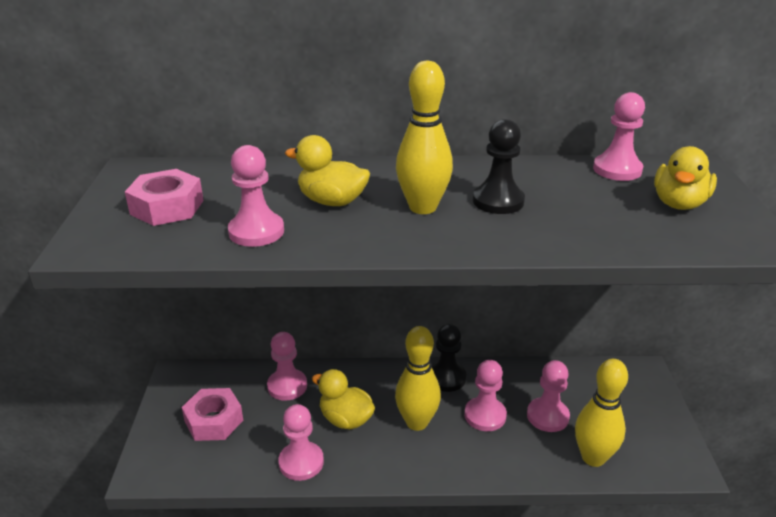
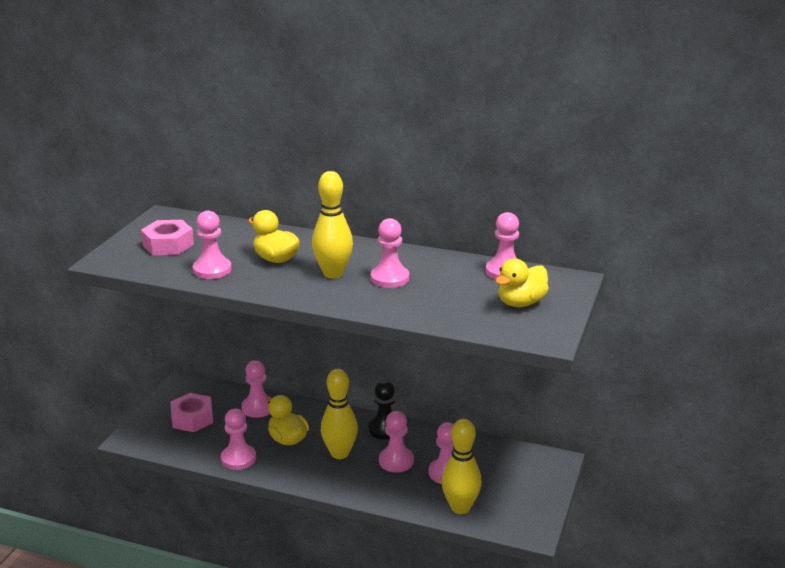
camera: 20 degrees right, 5 degrees down
black pawn [473,119,525,214] -> pink pawn [371,218,409,288]

